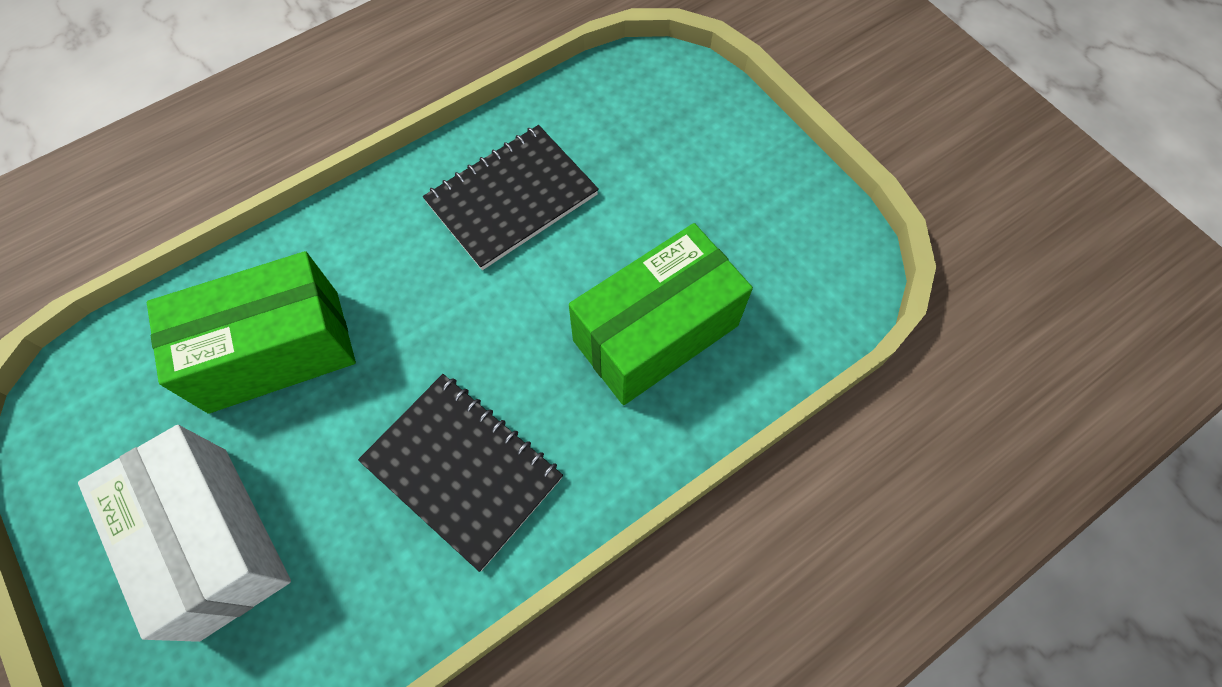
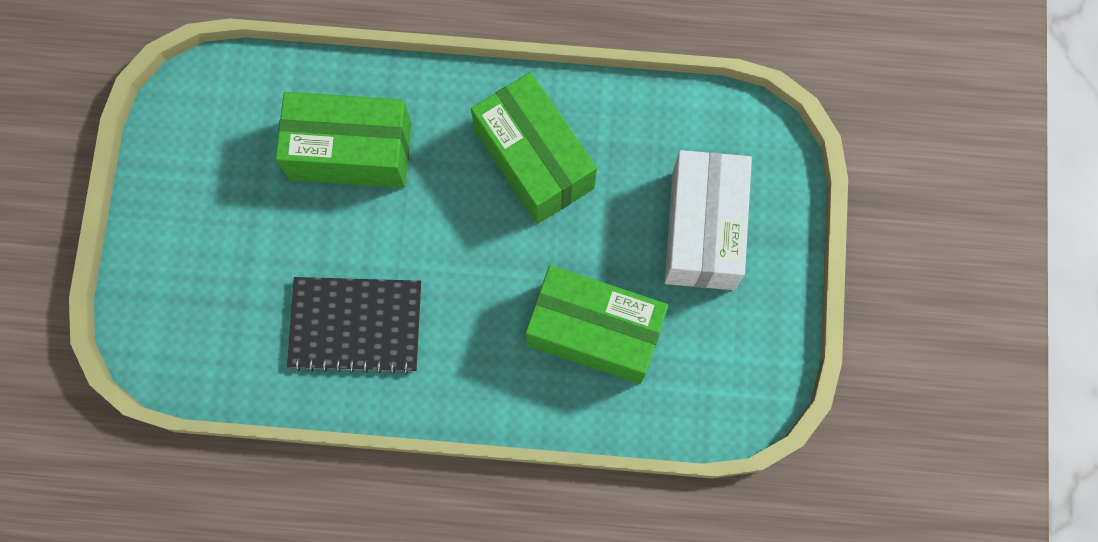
camera: 140 degrees left, 10 degrees up
black notebook [358,374,563,572] -> green box [471,72,597,224]

